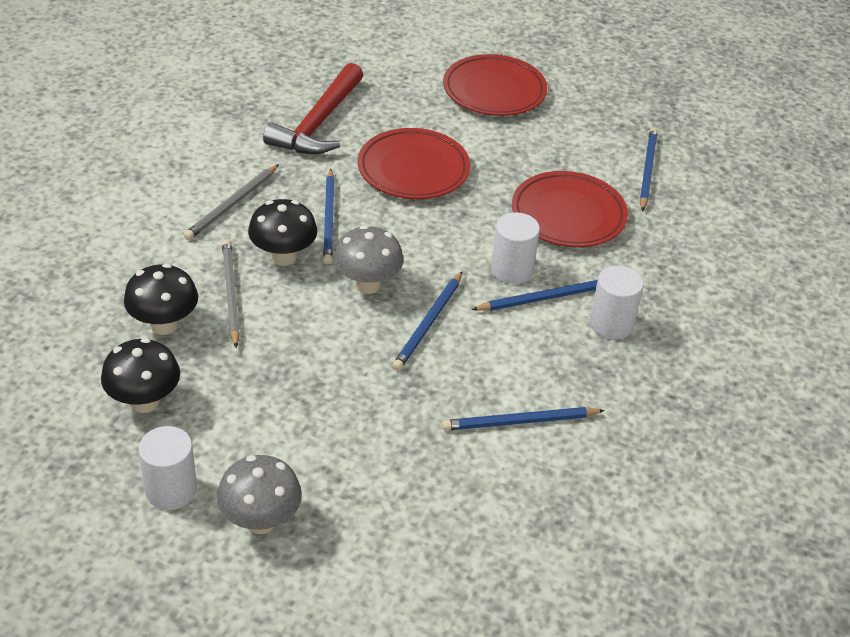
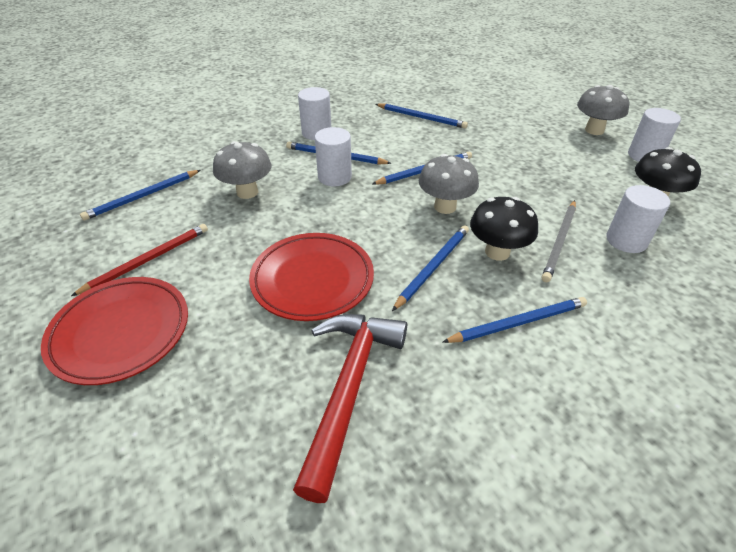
camera: 140 degrees left, 0 degrees up
black mushroom [124,264,198,335] -> white cylinder [606,185,670,253]
grey pencil [184,164,279,240] -> blue pencil [442,297,587,343]
red hammer [263,63,363,154] -> red hammer turned 45 degrees counterclockwise [293,314,407,503]
red plate [512,171,628,247] -> grey mushroom [213,141,272,199]
none -> red pencil [71,224,208,296]

